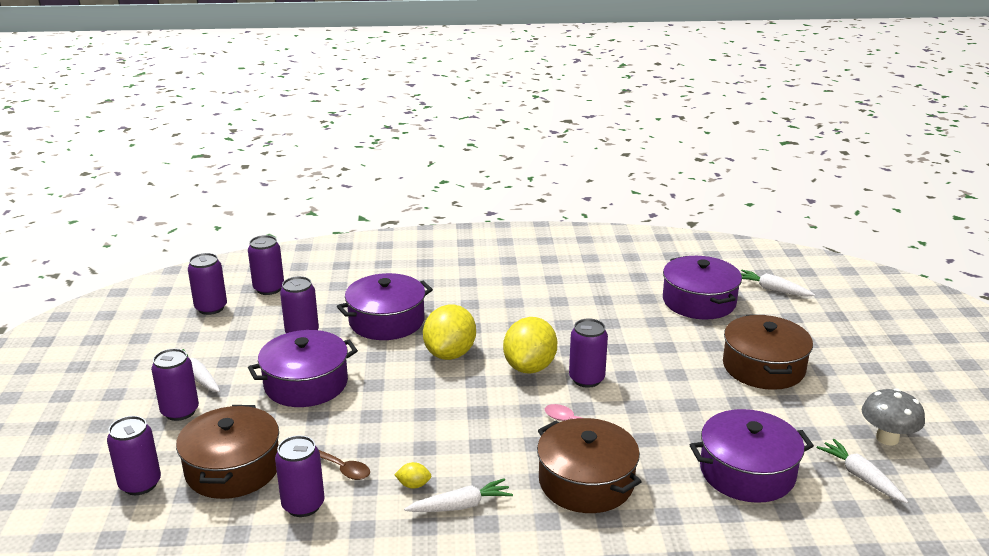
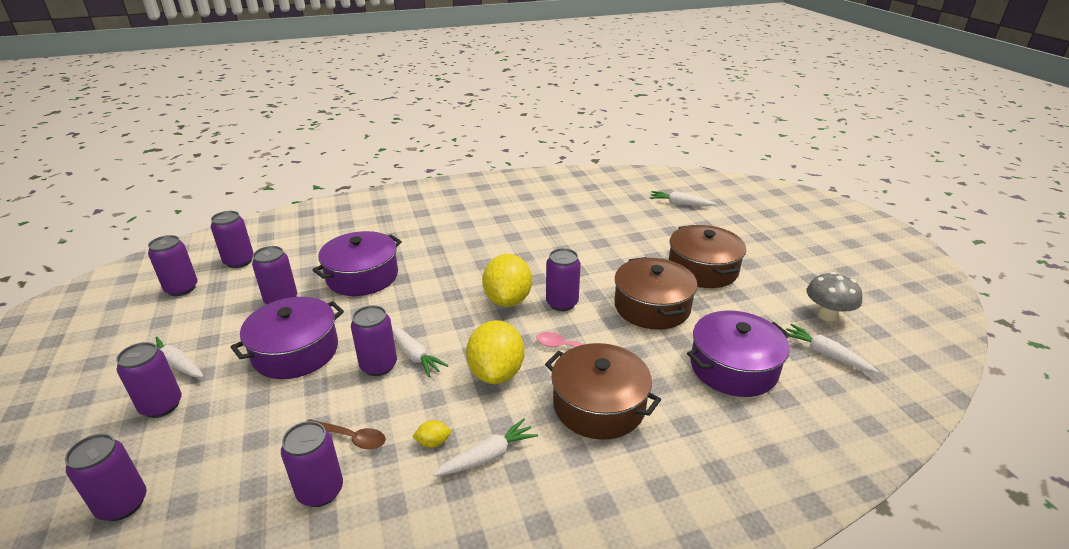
camera: 15 degrees left, 5 degrees up
brown pot [176,405,279,499] -> brown pot moved to [614,257,697,330]
yellow lemon [423,304,476,360] -> yellow lemon moved to [466,320,525,384]
purple pot [663,256,742,319] -> none
none -> purple can [351,305,397,376]
none -> white carrot [392,325,449,377]

